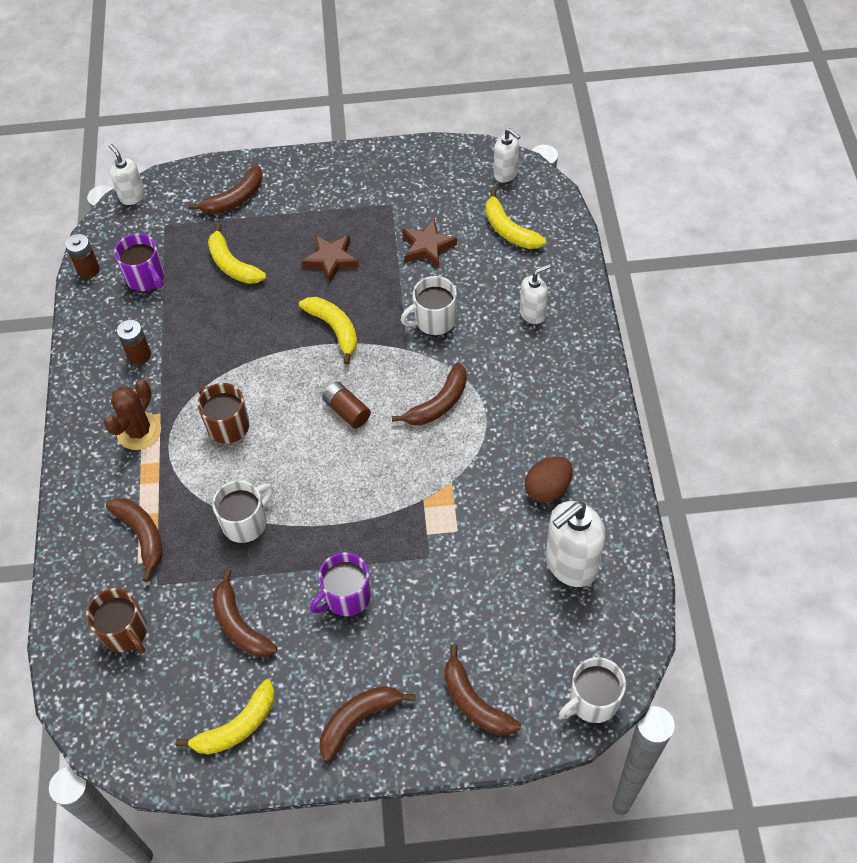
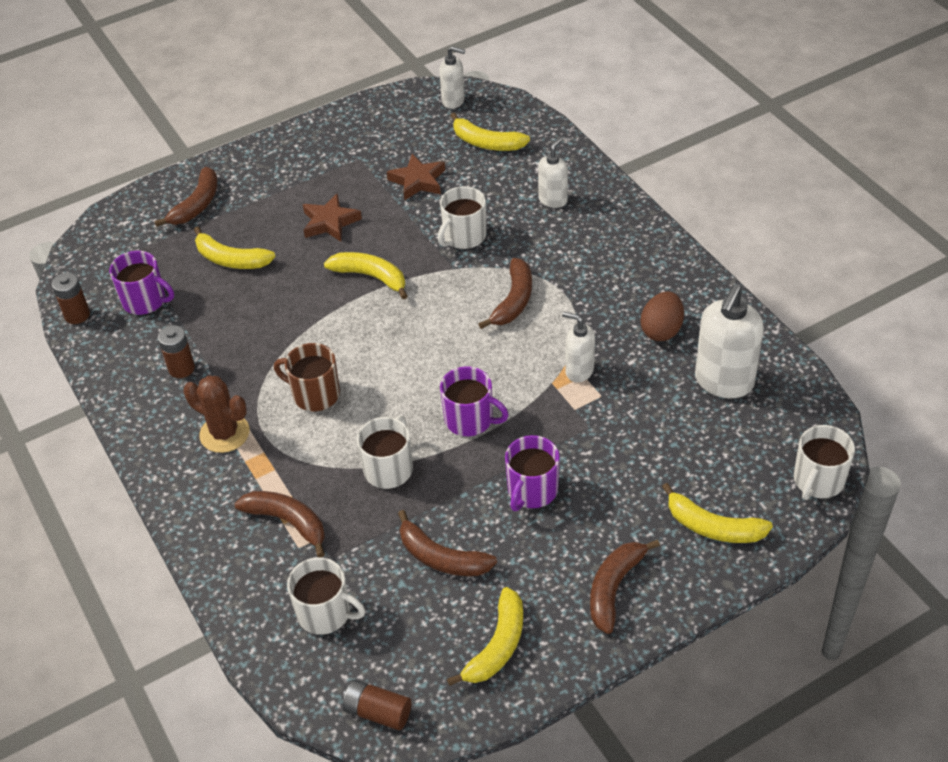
camera: 25 degrees left, 10 degrees down
brown mug [86,588,147,654] -> white mug [287,557,365,635]
brown cactus [104,380,161,450] -> brown cactus turned 60 degrees counterclockwise [183,375,250,453]
white soap dispenser [109,144,145,205] -> white soap dispenser moved to [562,312,595,382]
brown battery [322,382,371,429] -> brown battery moved to [342,680,412,730]
brown banana [444,644,521,735] -> yellow banana [662,483,773,543]
none -> purple mug [440,366,509,436]

